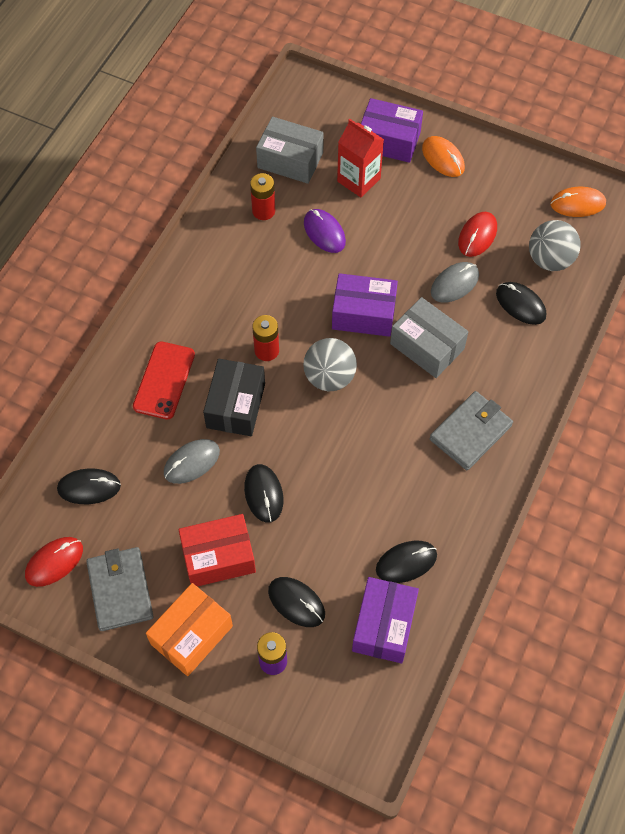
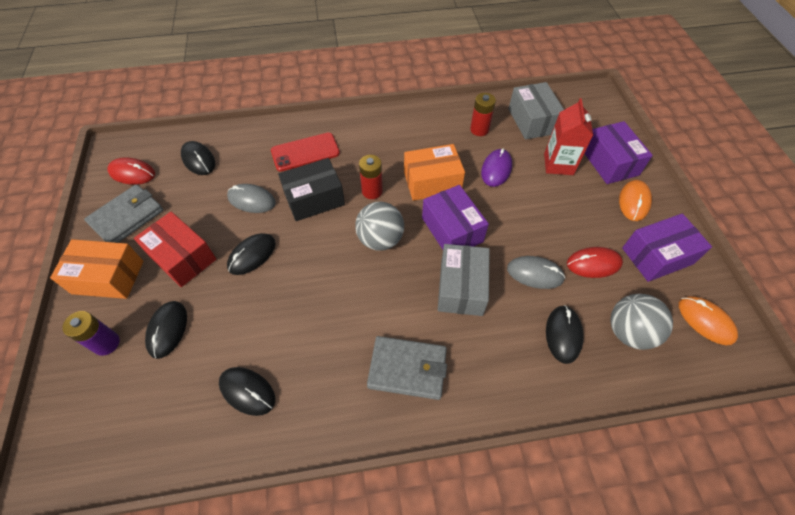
camera: 55 degrees right, 5 degrees down
purple box [352,577,419,663] -> purple box moved to [622,213,712,282]
none -> orange box [404,144,465,201]

